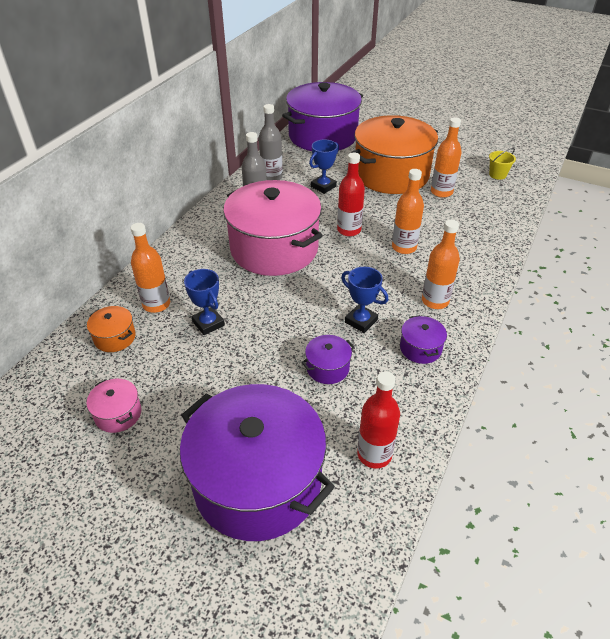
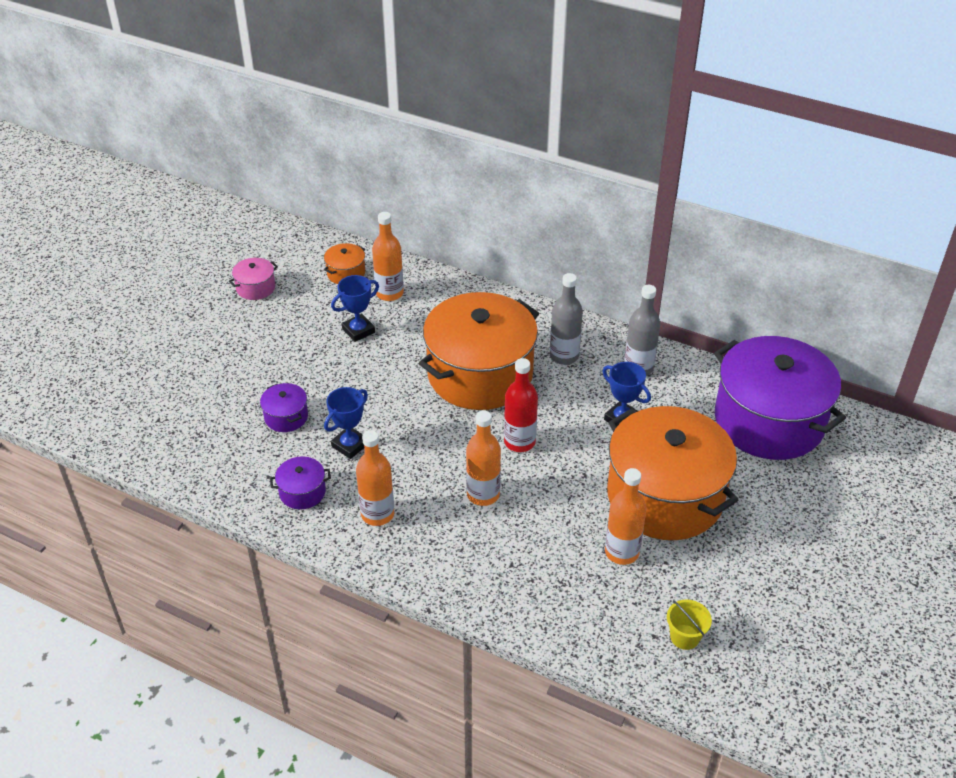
camera: 90 degrees right, 0 degrees up
purple pot [180,384,335,541] -> none
pink pot [223,180,323,276] -> orange pot [419,292,539,410]
red bottle [357,371,400,468] -> none

